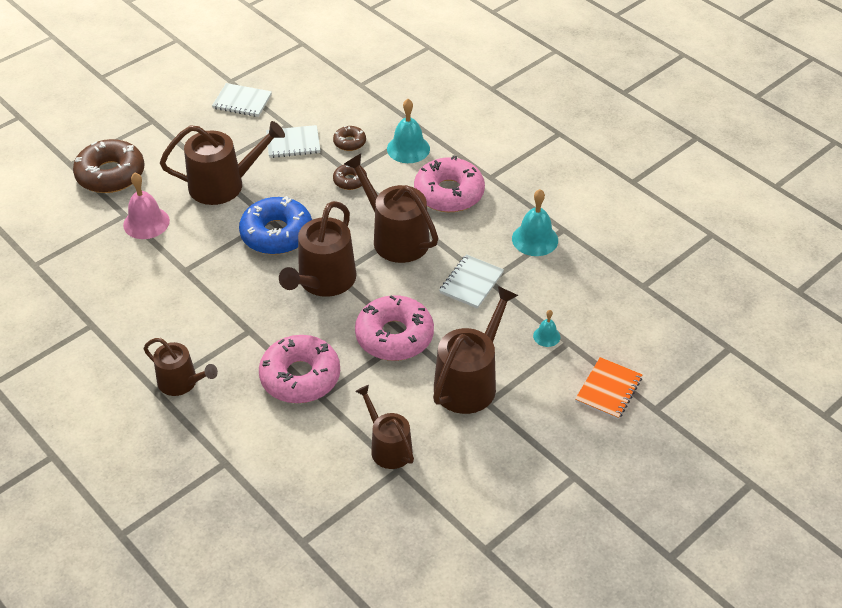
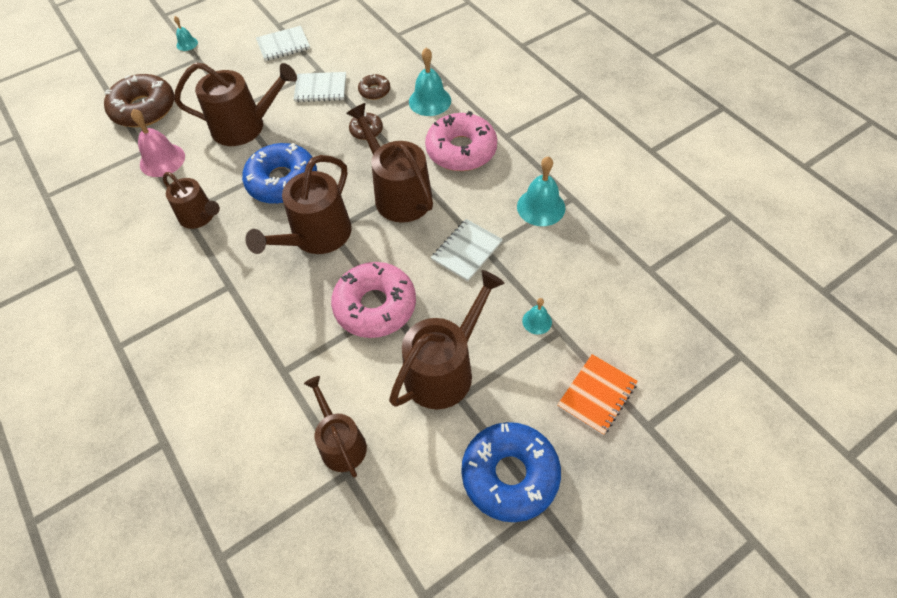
camera: 10 degrees right, 10 degrees up
brown watering can [144,338,218,396] -> brown watering can moved to [163,172,220,229]
white notebook [212,83,272,117] -> white notebook turned 45 degrees counterclockwise [256,26,310,61]
pink donut [259,335,340,403] -> none
none -> turquoise bell [174,16,198,51]
none -> blue donut [461,422,561,522]

